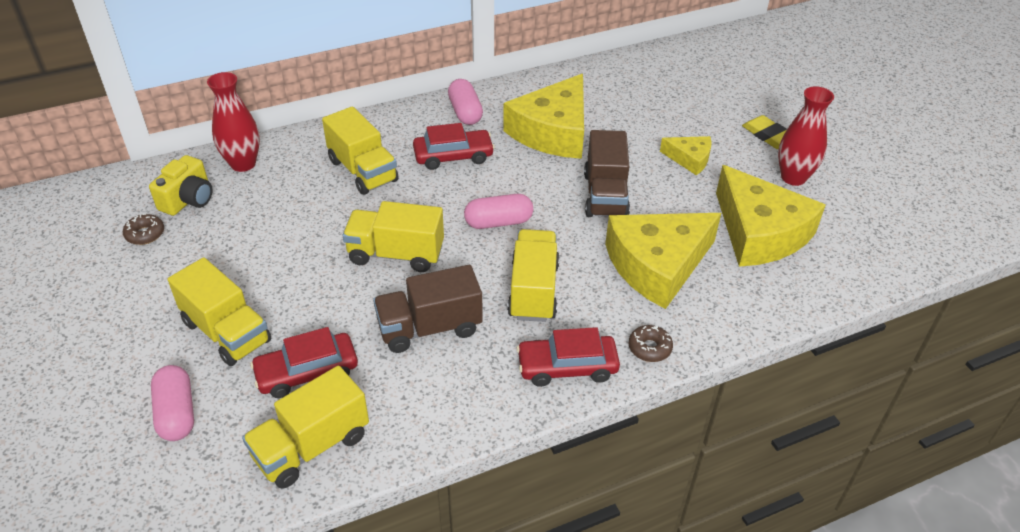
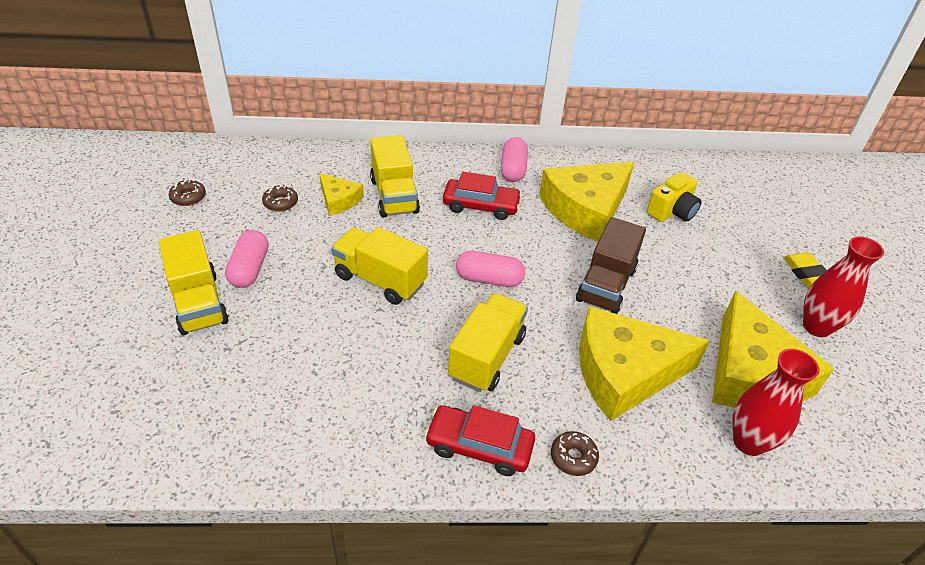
camera: 20 degrees right, 0 degrees up
yellow camera [149,155,213,216] -> yellow camera moved to [647,173,702,222]
pink capsule [151,365,194,441] -> pink capsule moved to [225,230,268,288]
red vase [207,72,260,172] -> red vase moved to [732,349,819,456]
yellow truck [242,366,369,489] -> none
red car [250,327,358,398] -> none
brown truck [373,265,483,353] -> none
yellow cheese [660,136,712,175] -> yellow cheese moved to [319,173,364,215]
none -> brown donut [262,185,298,212]

